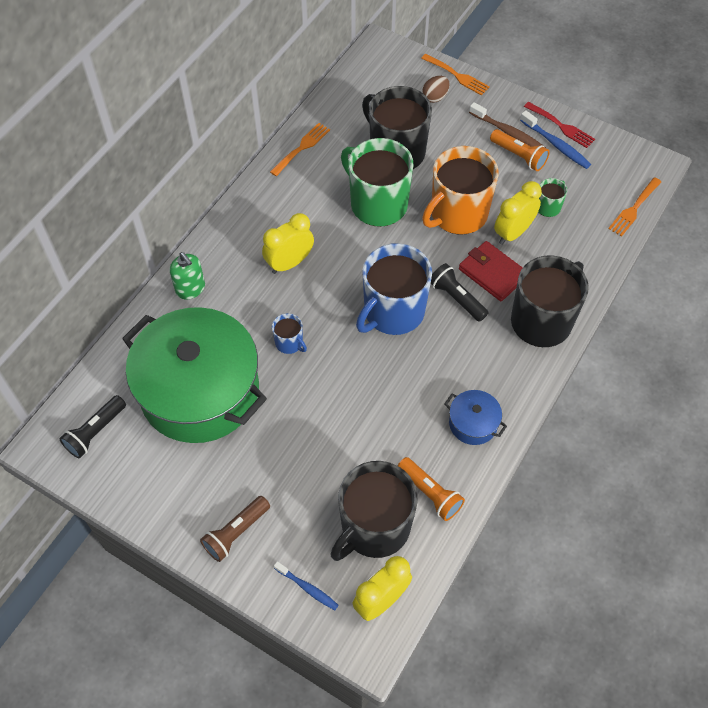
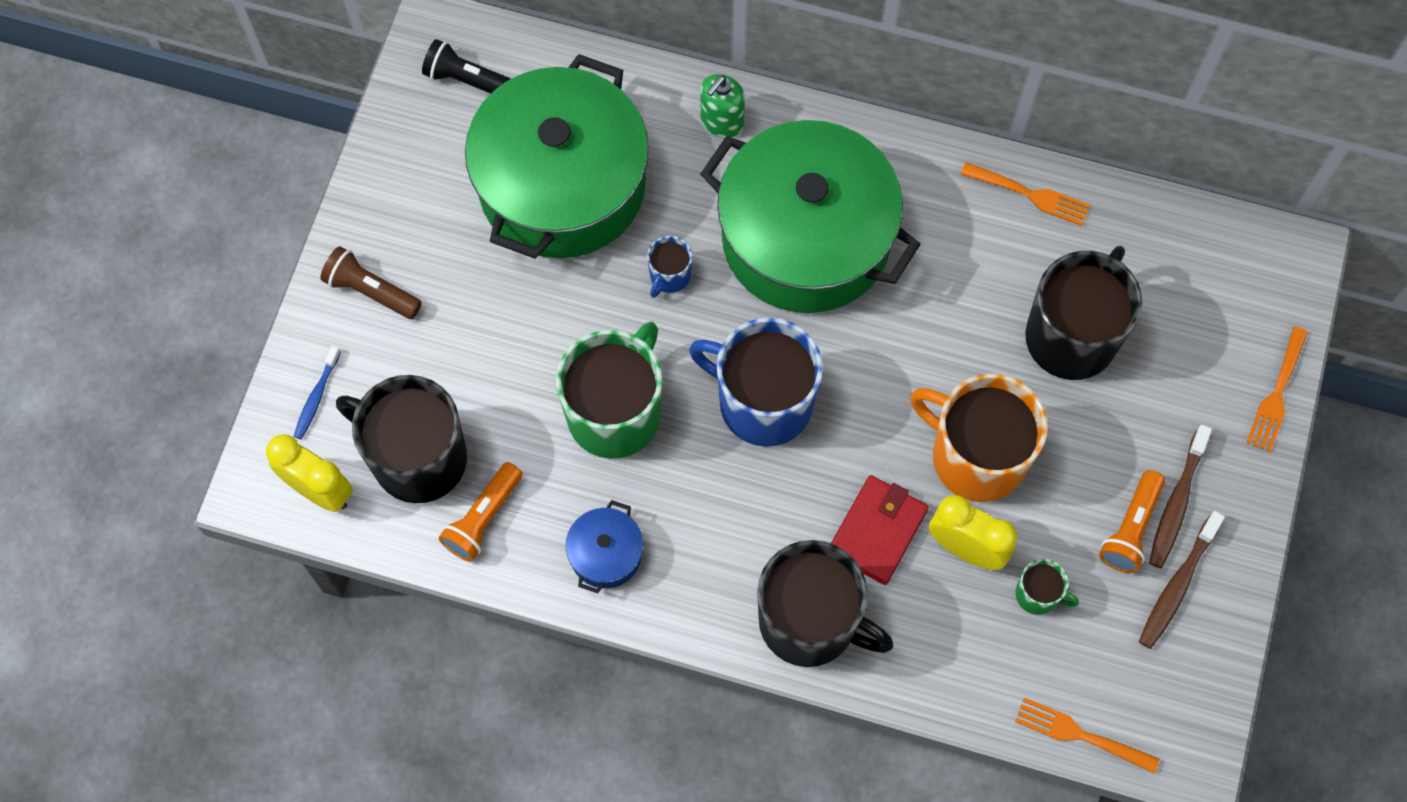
camera: 75 degrees right, 10 degrees up
yellow clock [262,213,314,274] -> green pot [700,120,921,313]
green mug [341,138,413,227] -> green mug moved to [556,322,662,459]
brown egg [422,76,449,103] -> none
black flashlight [431,263,489,322] -> none
blue toothbrush [520,110,591,169] -> brown toothbrush [1139,511,1225,649]
red fork [524,102,595,148] -> none

